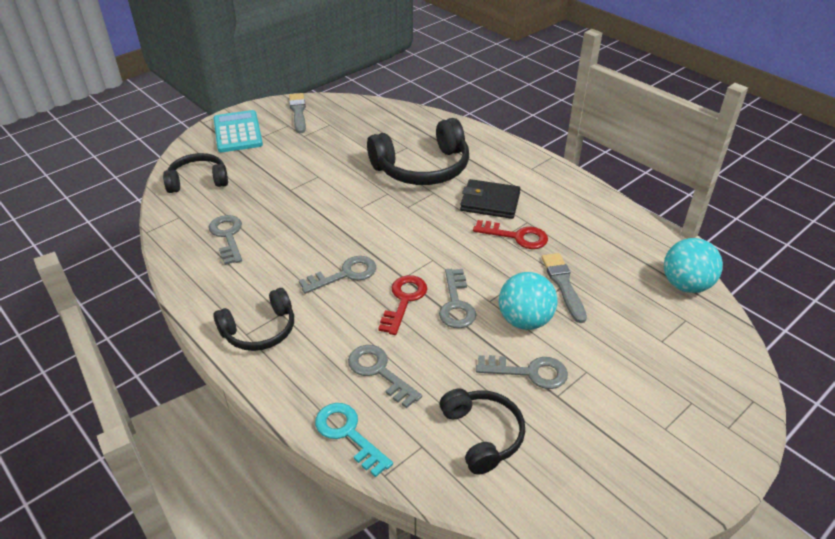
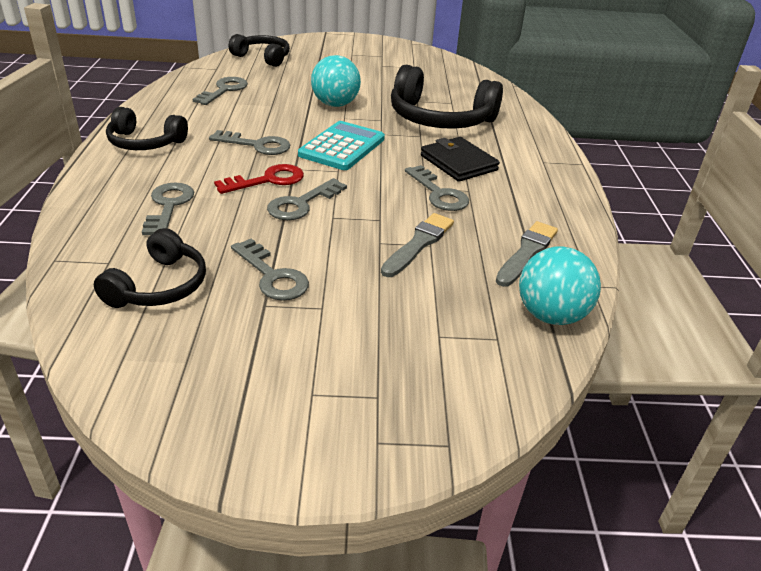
camera: 40 degrees right, 5 degrees down
turquoise calculator [213,110,263,152] -> turquoise calculator moved to [298,121,385,170]
grey brush [289,93,306,133] -> grey brush moved to [496,221,558,287]
turquoise key [315,403,393,477] -> none
red key [473,220,548,249] -> grey key [405,165,469,211]
turquoise ball [499,272,557,330] -> turquoise ball moved to [311,55,361,107]

